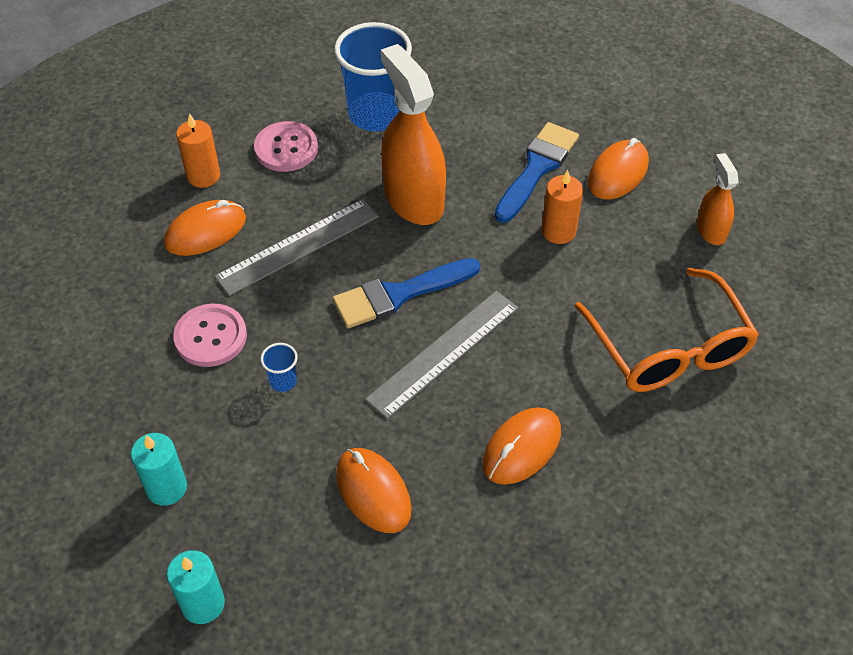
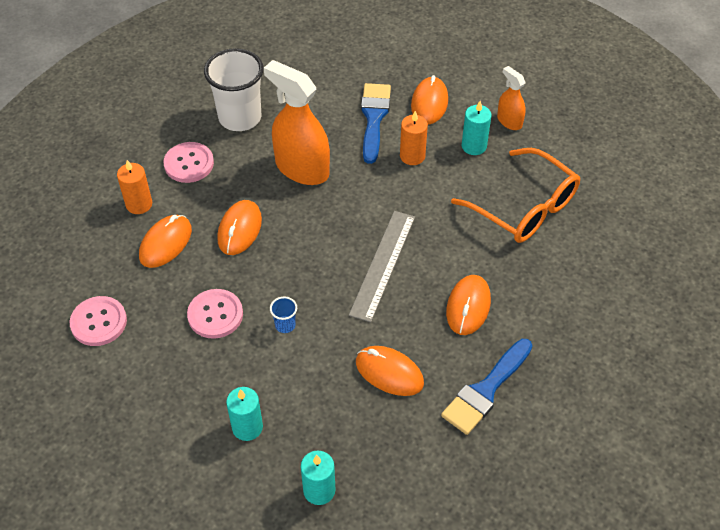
camera: 25 degrees left, 0 degrees up
grey ruler [214,199,379,296] -> orange mouse [217,200,262,255]
blue brush [332,258,480,328] -> blue brush moved to [441,339,532,435]
blue cup [334,22,412,131] -> white cup [204,48,263,131]
none -> pink button [70,296,127,346]
none -> turquoise candle [462,101,492,155]

